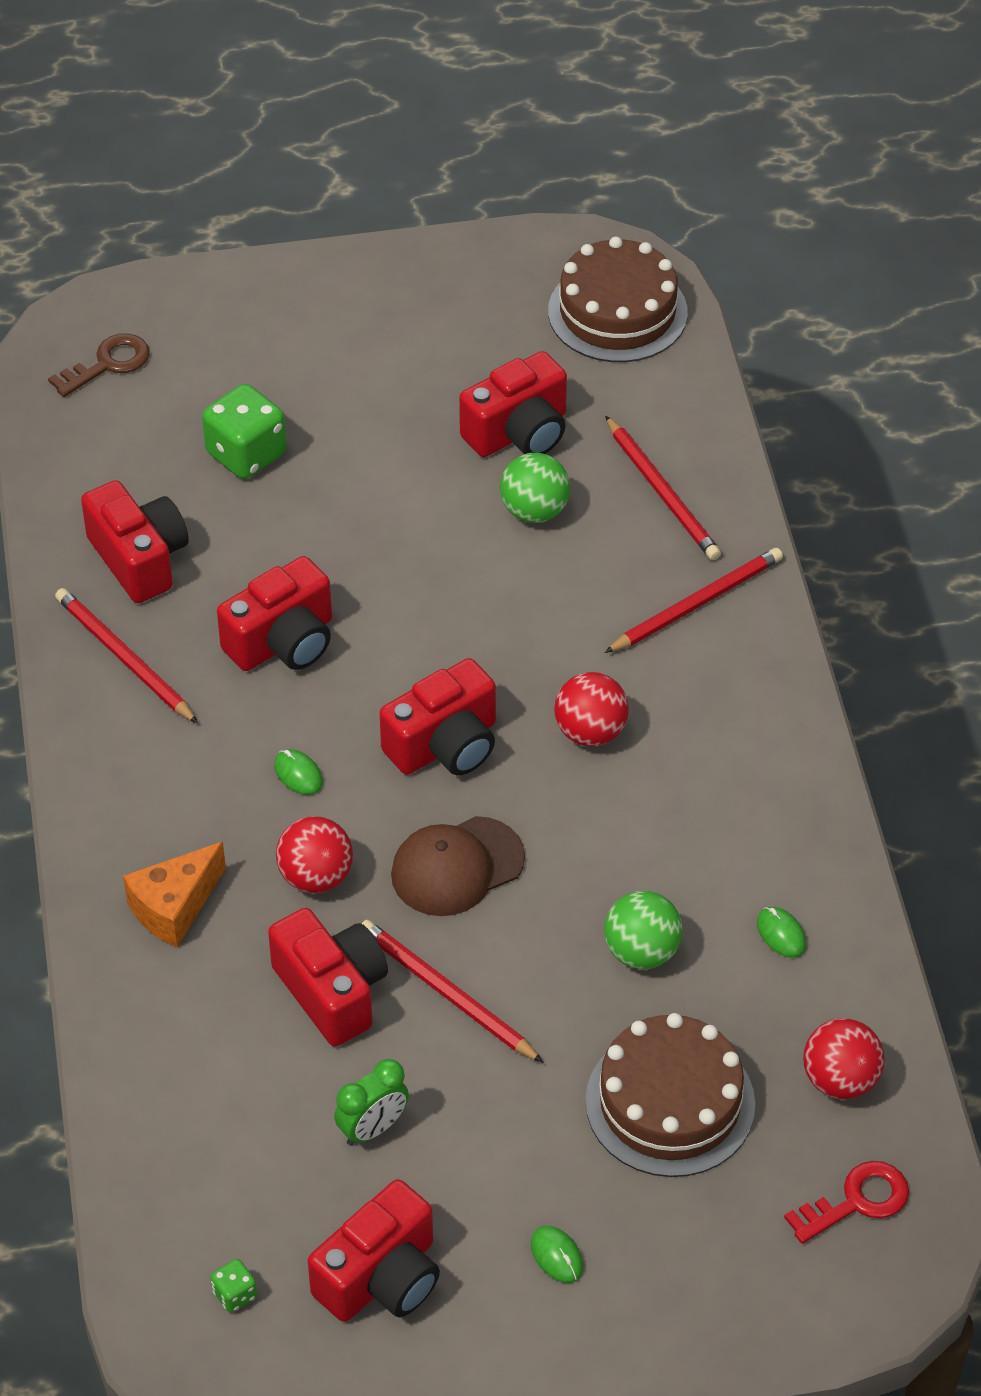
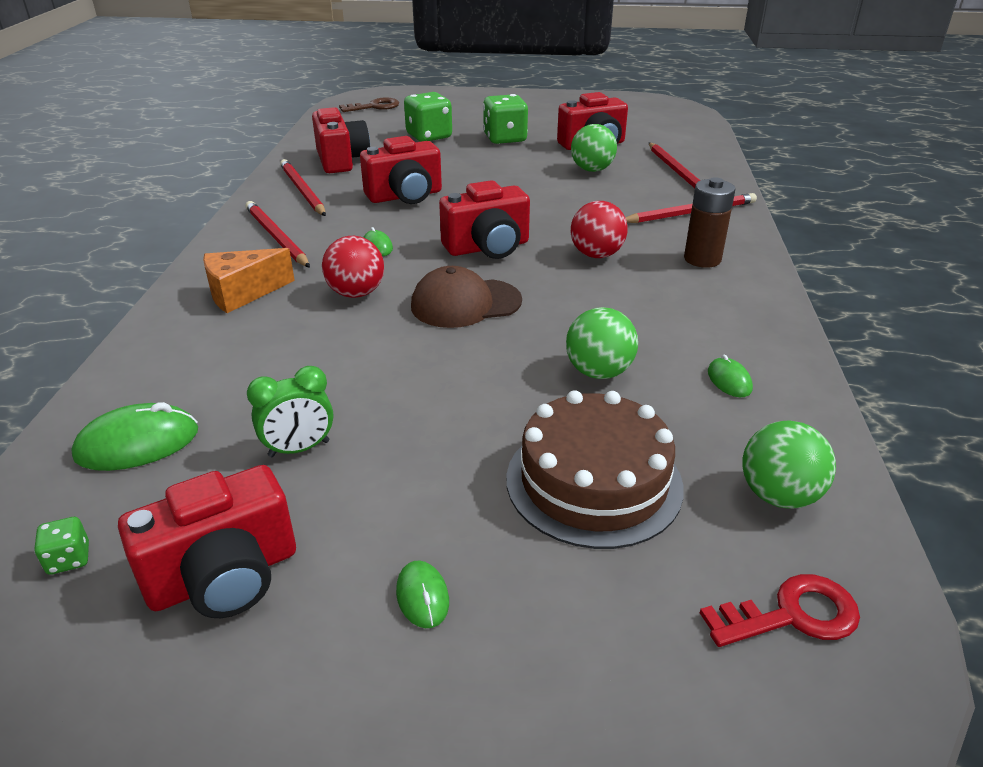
camera: 15 degrees right, 15 degrees down
red camera [268,908,388,1047] -> none
red pencil [361,920,543,1063] -> red pencil moved to [245,201,310,268]
brown cake [548,237,688,362] -> none
red ball [803,1018,885,1099] -> green ball [742,420,836,509]
none -> green mouse [71,402,198,471]
none -> green dice [483,94,528,144]
none -> brown battery [684,177,735,268]

